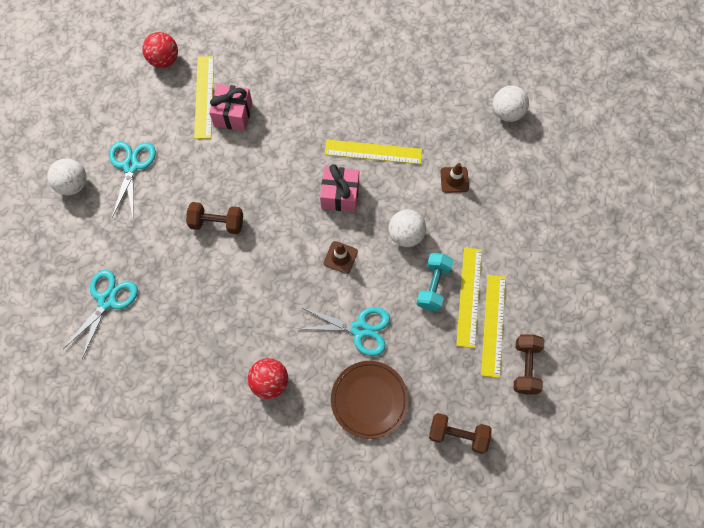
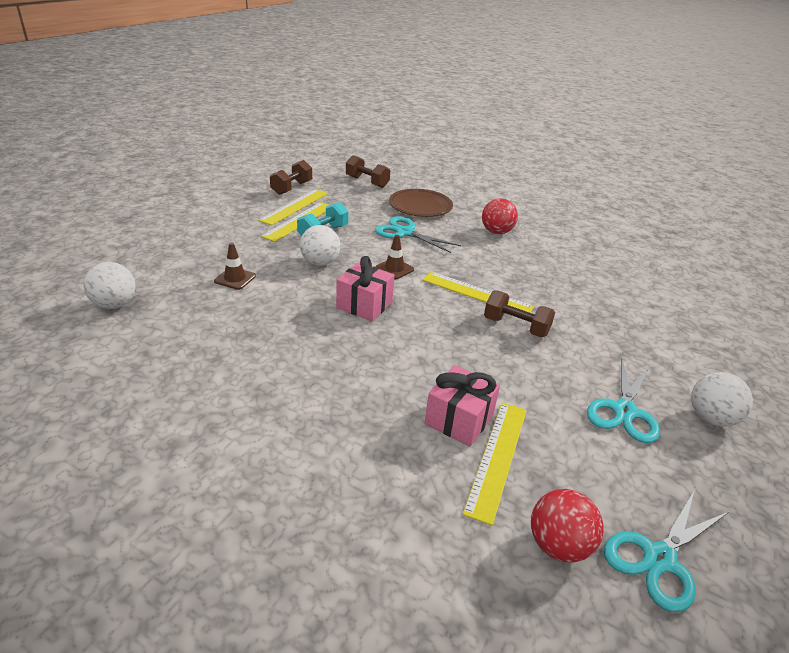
camera: 160 degrees left, 35 degrees down
turquoise scissors [63,270,138,359] -> turquoise scissors moved to [604,491,730,612]
yellow ruler [325,140,422,164] -> yellow ruler moved to [423,272,534,313]

